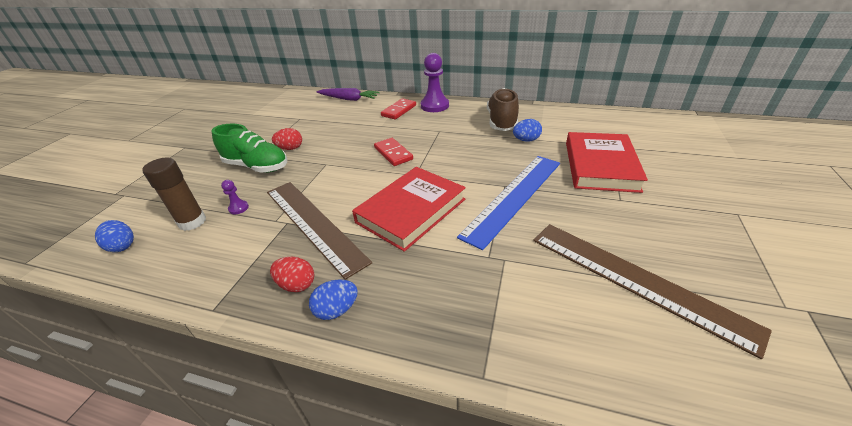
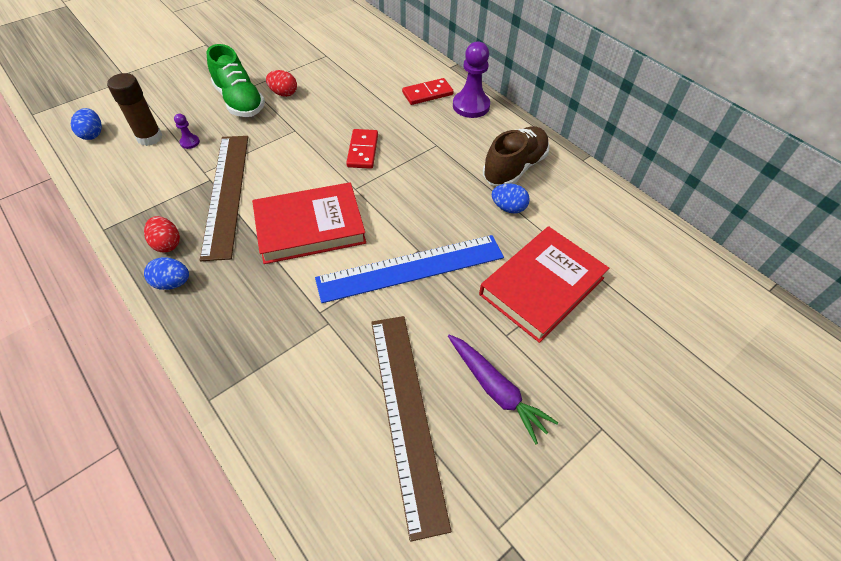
camera: 30 degrees right, 15 degrees up
purple carrot [317,88,379,101] -> purple carrot moved to [448,334,558,444]

